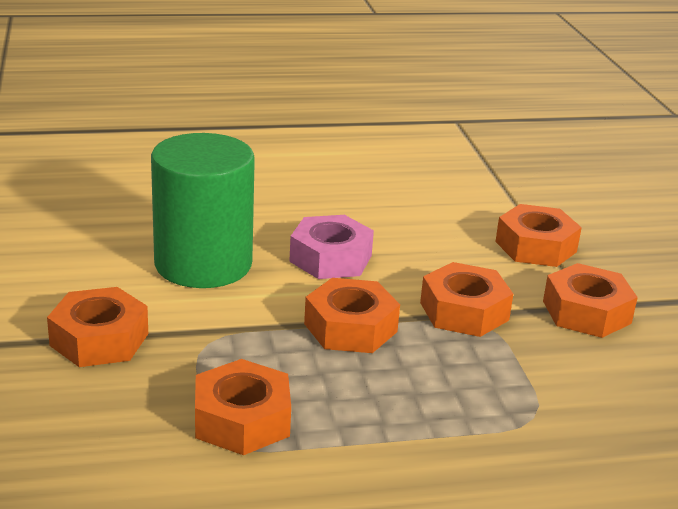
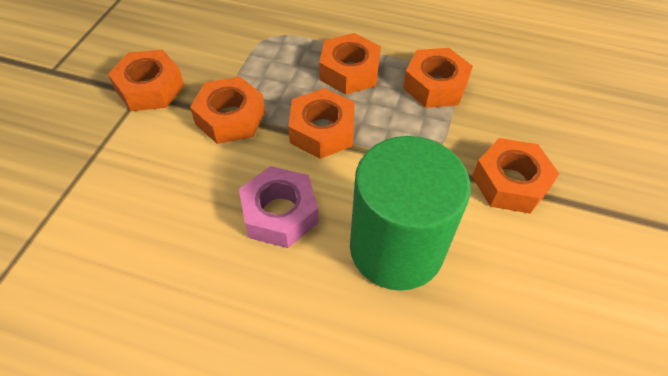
camera: 150 degrees left, 25 degrees up
orange nut [495,204,582,267] -> orange nut moved to [319,33,381,95]

